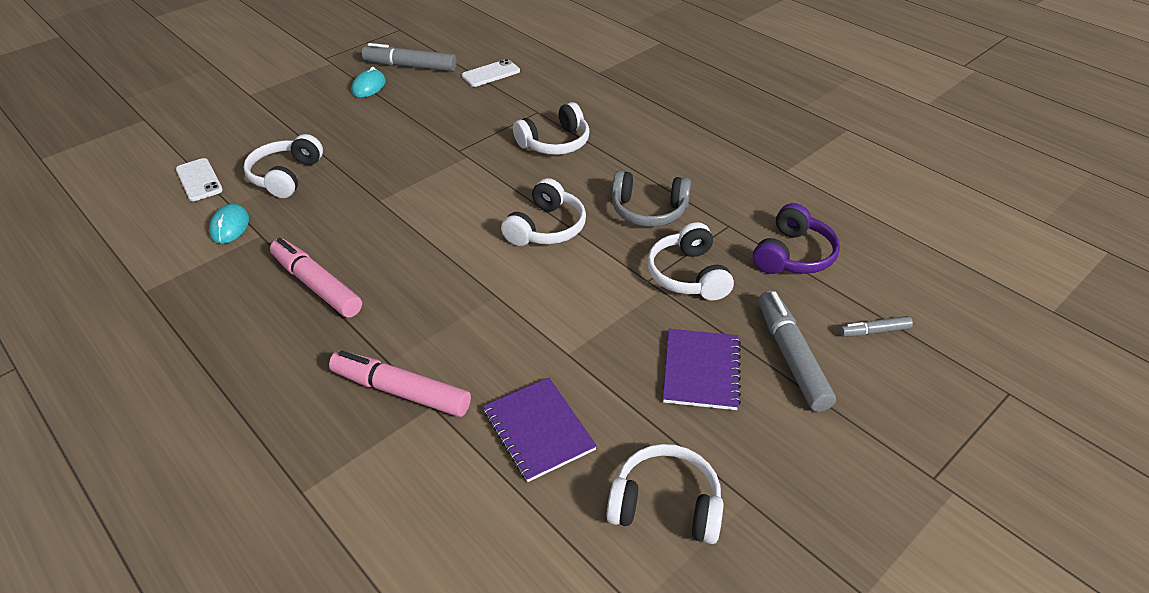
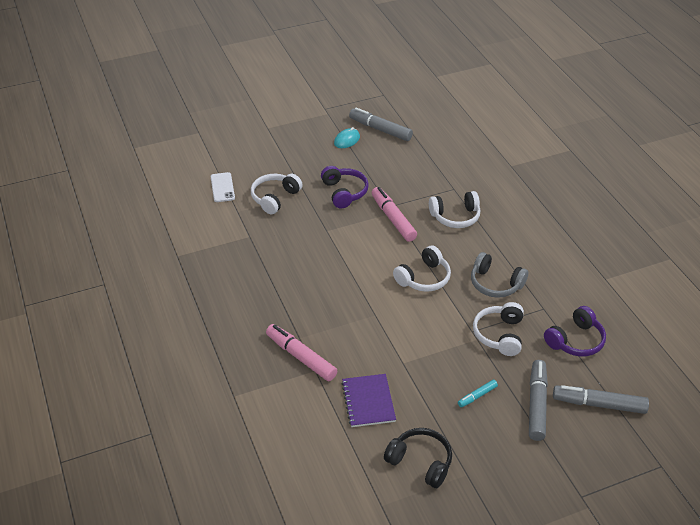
camera: 20 degrees right, 0 degrees up
turquoise mouse [209,204,249,244] -> none
pink marker [270,238,362,318] -> pink marker moved to [371,187,417,242]
white phone [462,59,520,87] -> none
white headphones [606,444,723,544] -> black headphones [384,428,452,488]
purple notebook [663,329,741,410] -> turquoise marker [458,380,498,407]
grey marker [839,316,913,337] -> grey marker [553,385,649,414], size x1.95
none -> purple headphones [321,166,369,209]

